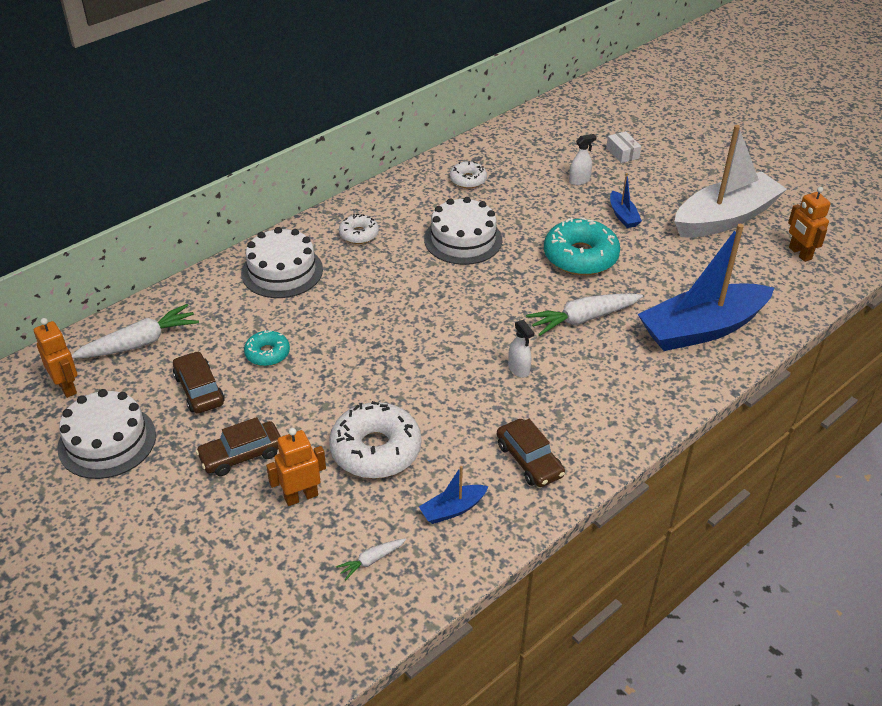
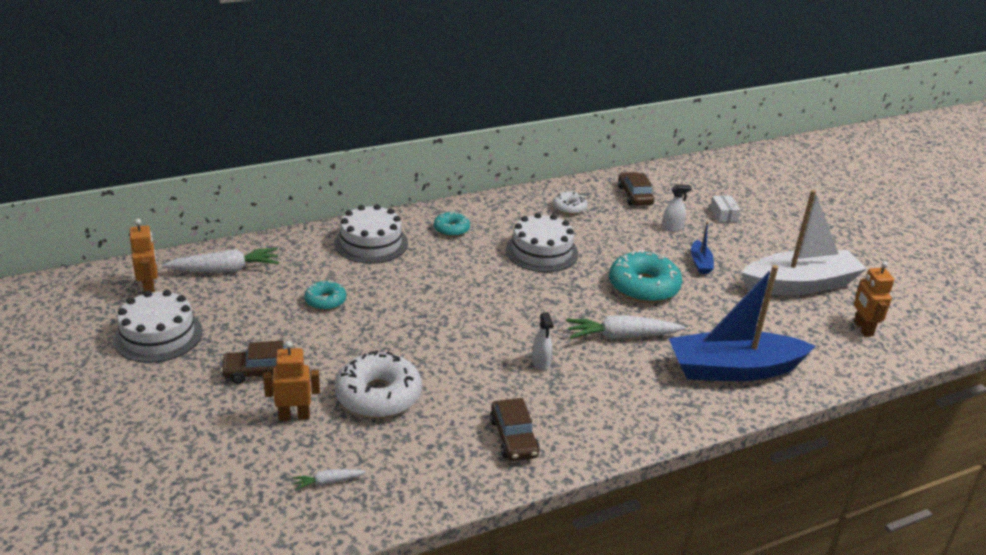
camera: 15 degrees right, 10 degrees down
brown car [173,351,225,414] -> brown car moved to [618,172,654,206]
white donut [339,214,379,244] -> turquoise donut [434,211,470,237]
blue boat [419,466,488,524] -> none

